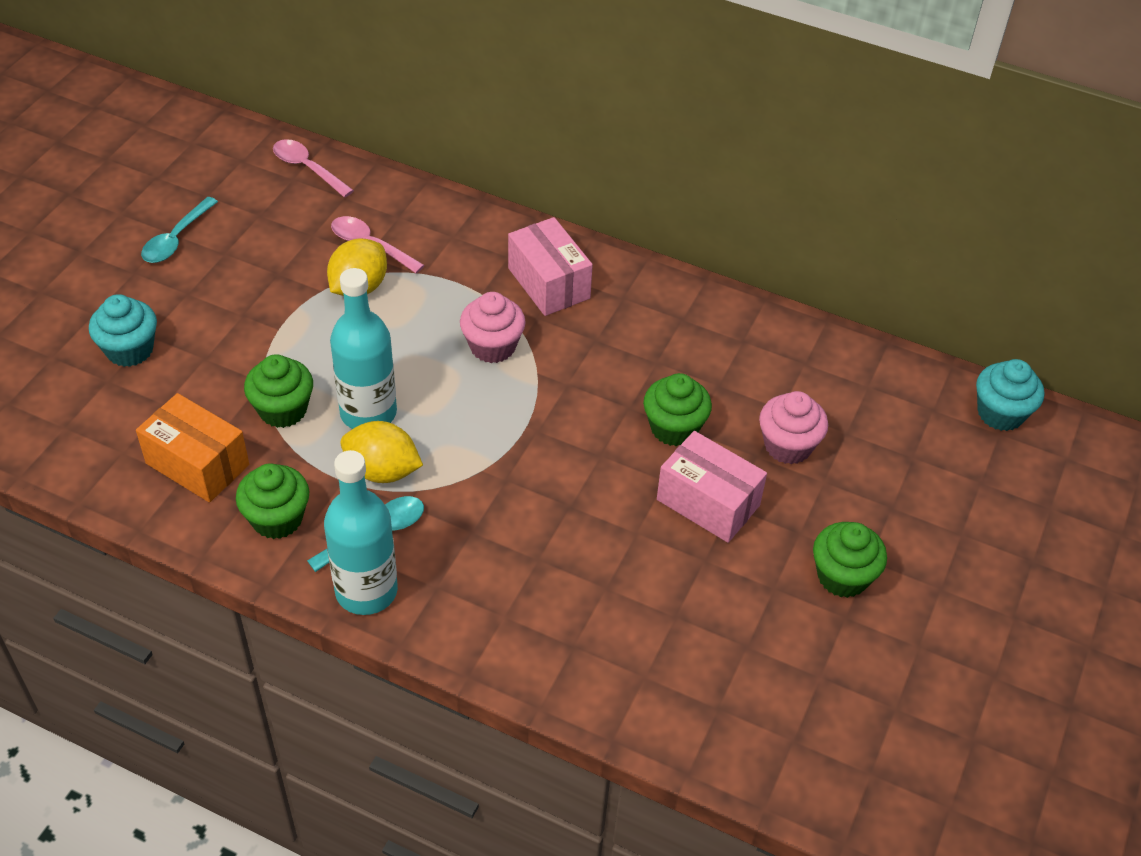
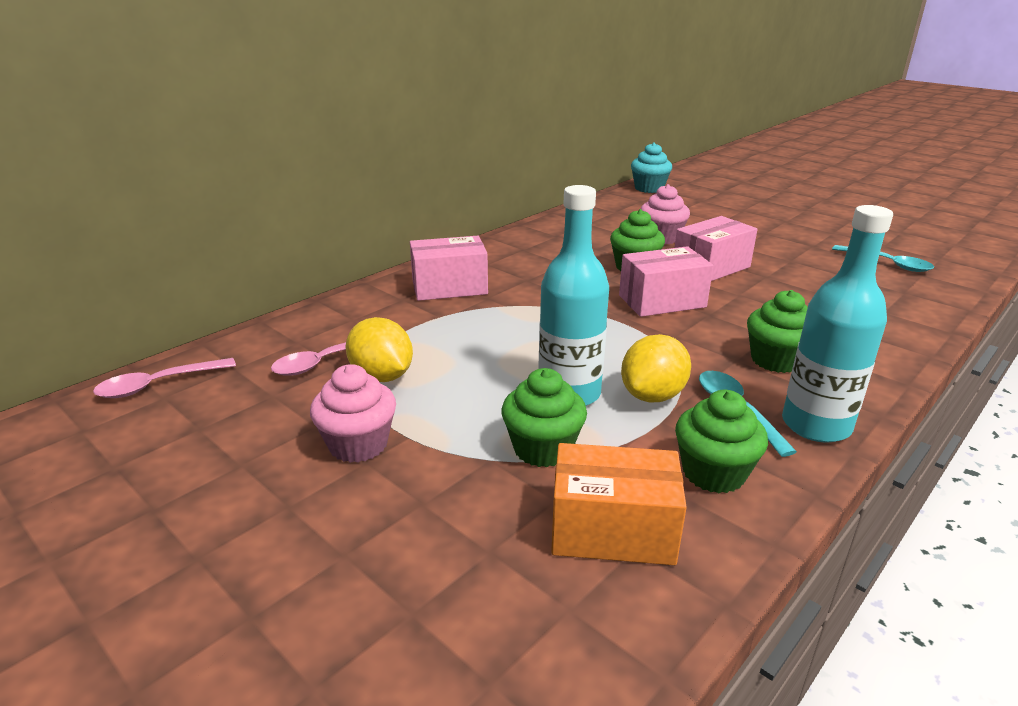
camera: 70 degrees left, 20 degrees down
turquoise cupcake [89,294,157,367] -> none
orange box [136,393,249,502] -> orange box turned 45 degrees clockwise [551,443,687,565]
turquoise spoon [141,197,218,263] -> turquoise spoon moved to [832,245,934,272]
pink cupcake [460,292,526,363] -> pink cupcake moved to [310,364,396,463]
green cupcake [813,522,887,598] -> green cupcake moved to [747,290,808,373]
none -> pink box [619,246,713,317]

